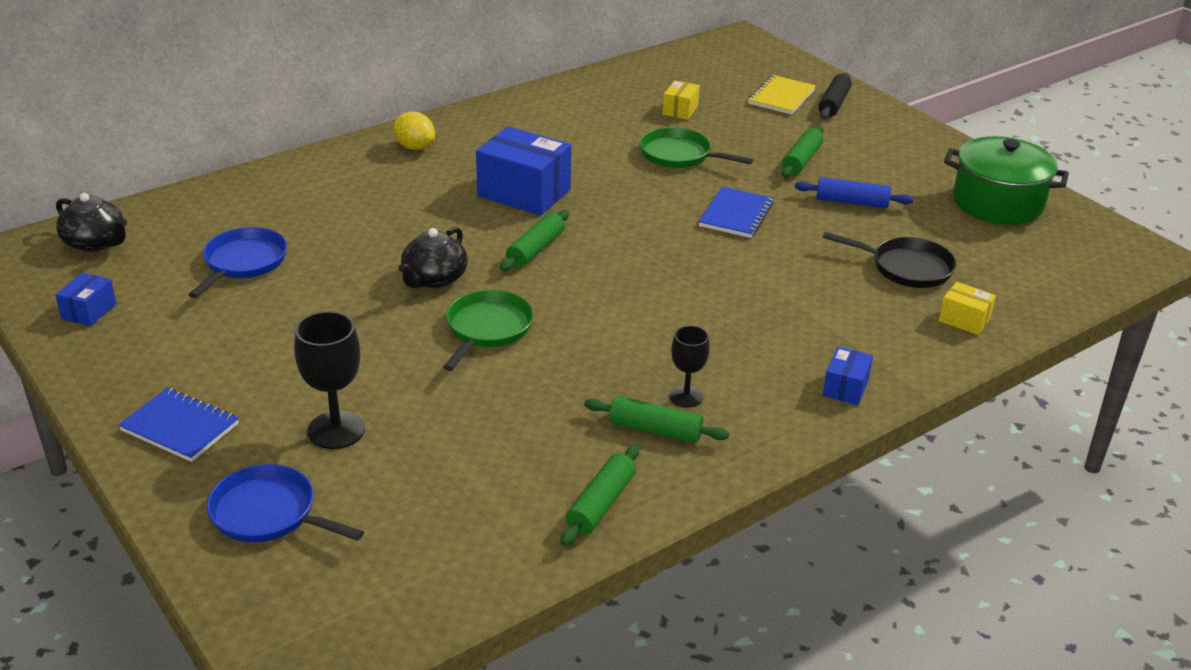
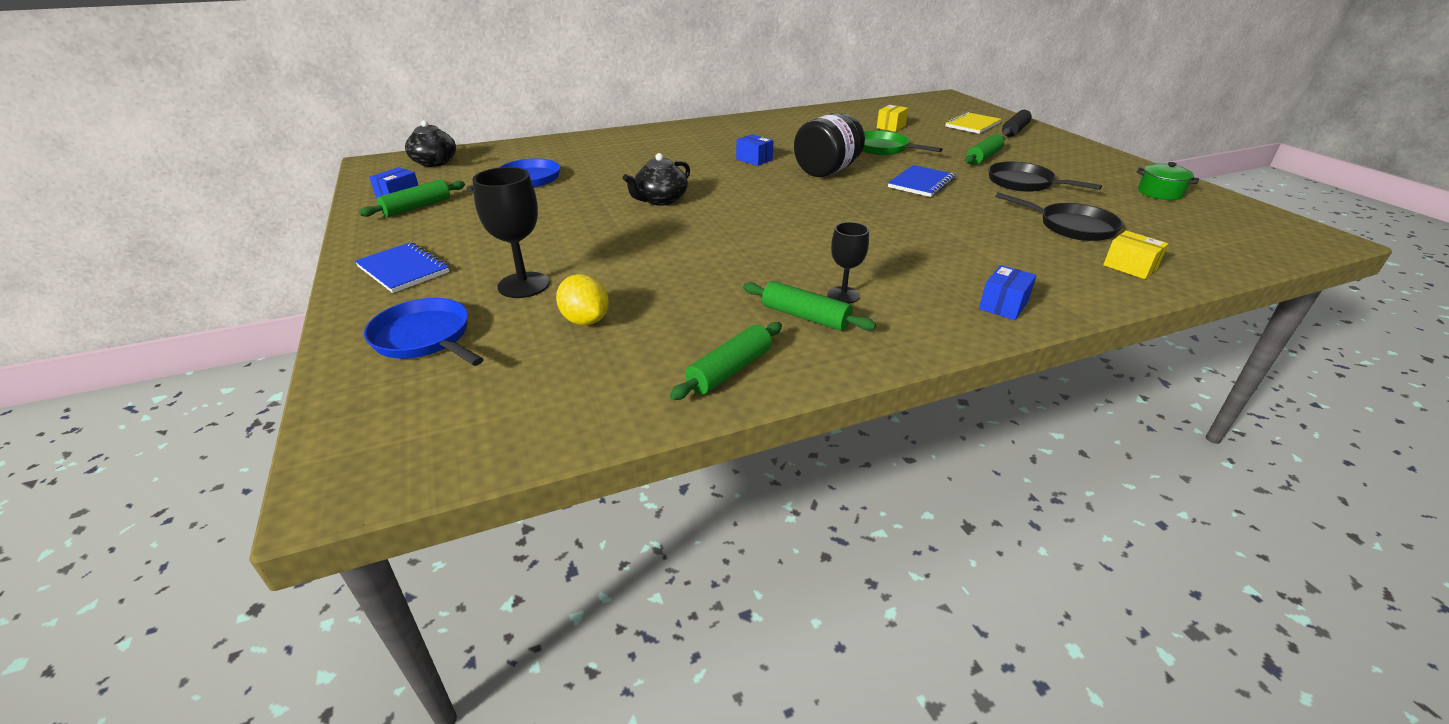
camera: 15 degrees right, 0 degrees up
yellow lemon [393,111,435,150] -> yellow lemon moved to [556,274,609,325]
green pan [443,290,534,371] -> none
blue box [476,126,571,215] -> blue box [736,134,773,166], size x0.50
green rolling pin [500,210,569,271] -> green rolling pin moved to [359,179,465,217]
blue rolling pin [795,177,913,208] -> black pan [988,162,1102,192]
green pot [944,136,1069,225] -> green pot [1137,162,1199,200], size x0.51
none -> black jar [794,113,865,177]

